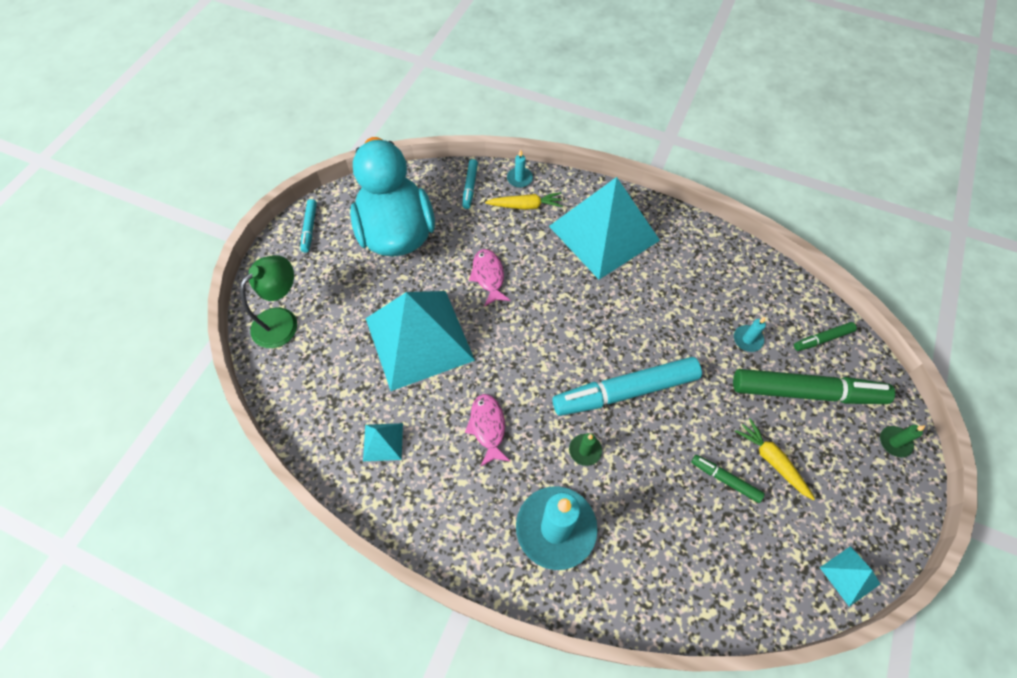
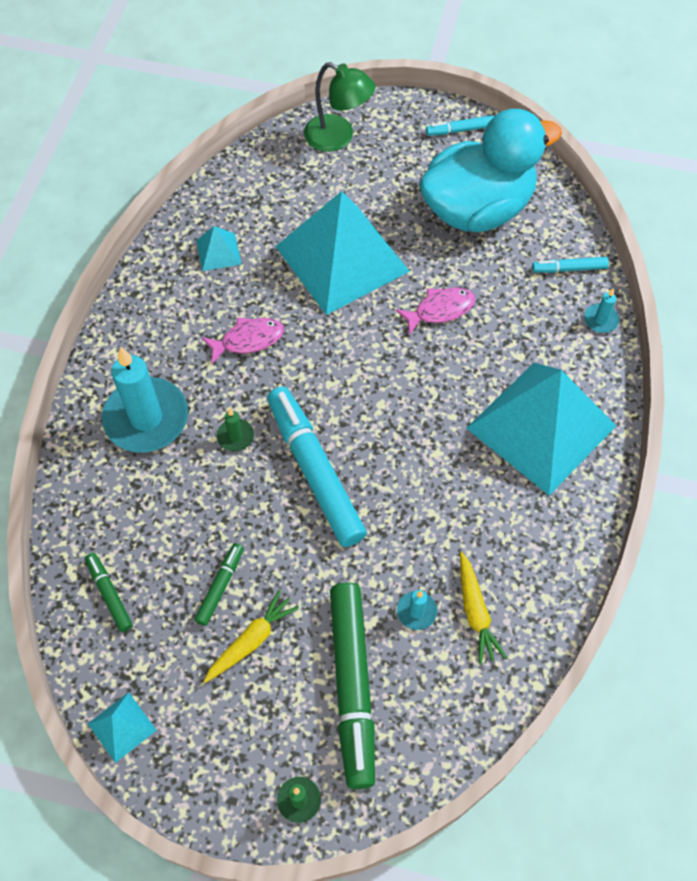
camera: 80 degrees right, 0 degrees up
yellow carrot [485,192,563,210] -> yellow carrot moved to [460,552,507,664]
green marker [794,322,857,351] -> green marker moved to [85,553,133,632]

